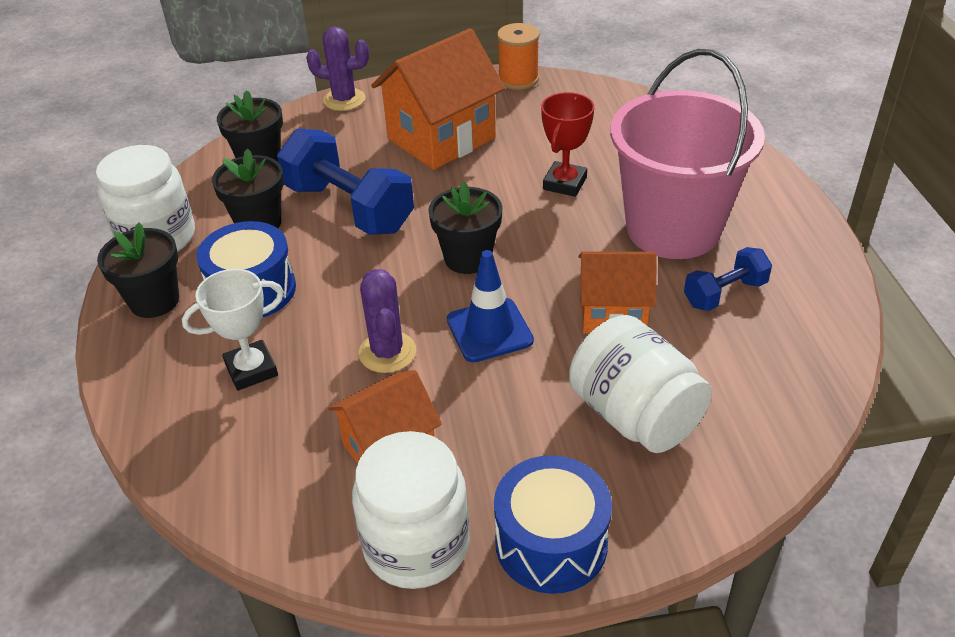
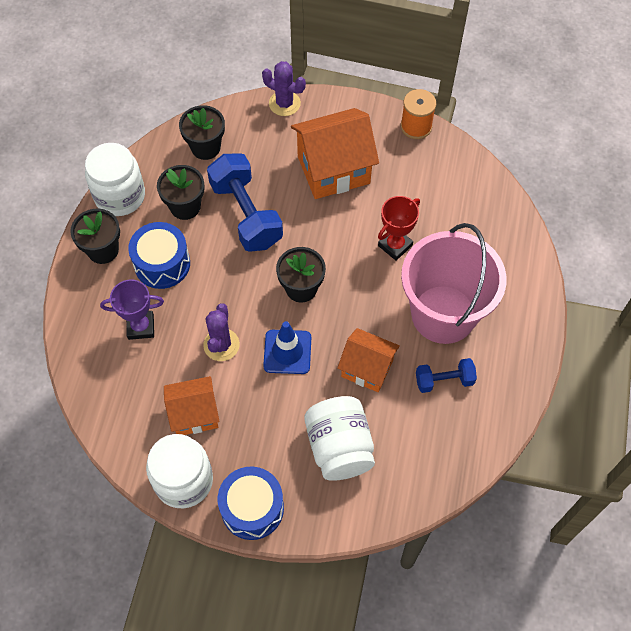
camera: 20 degrees right, 20 degrees up
white trophy [182,269,284,391] -> purple trophy [100,280,164,340]

